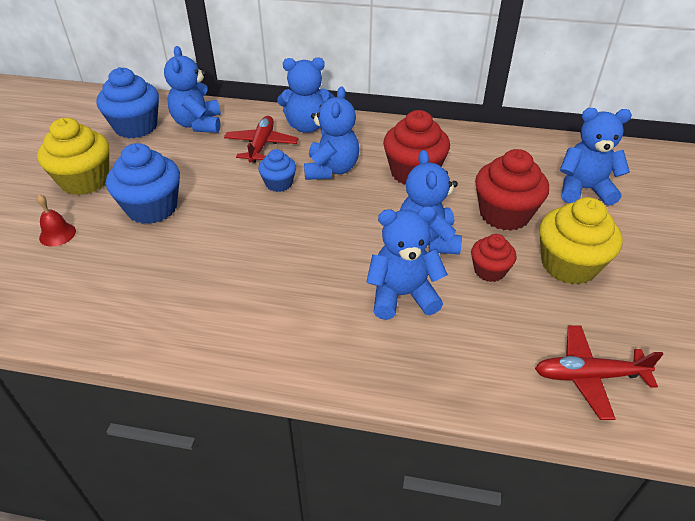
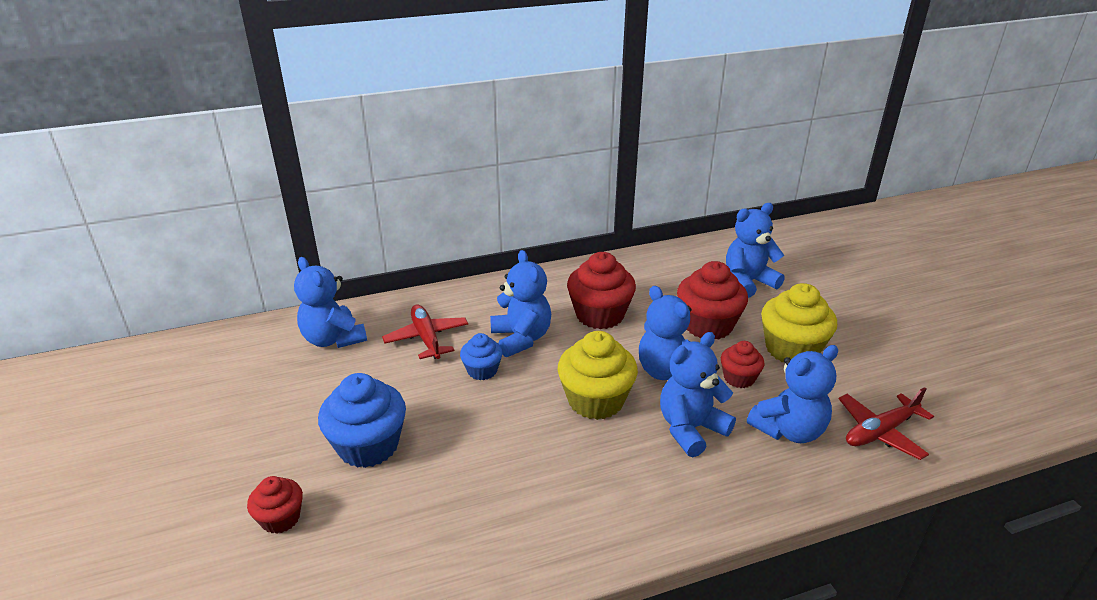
camera: 30 degrees left, 10 degrees down
yellow cupcake [37,118,109,195] -> yellow cupcake moved to [558,331,638,420]
red bell [37,194,76,247] -> red cupcake [247,476,303,534]
blue cupcake [96,67,159,139] -> none
blue teddy bear [277,57,334,133] -> blue teddy bear moved to [747,345,838,443]

